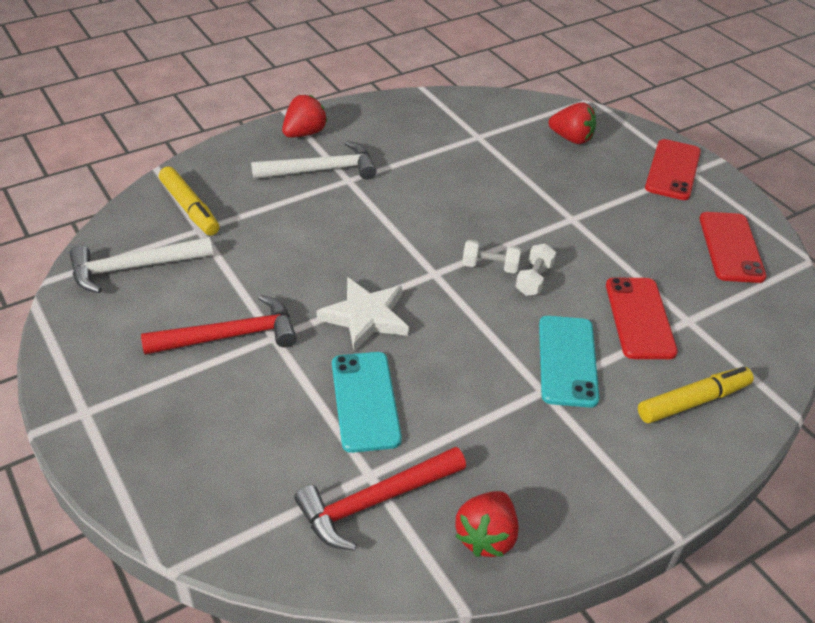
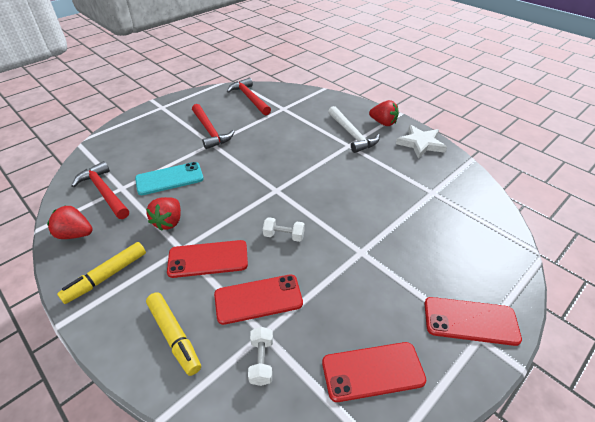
camera: 80 degrees right, 0 degrees up
white hammer [69,237,213,293] -> red hammer [227,78,271,116]
yellow marker [159,166,220,236] -> yellow marker moved to [57,242,146,304]
white star [316,277,409,352] -> white star moved to [396,125,447,159]
white dumbbell [462,240,521,273] -> white dumbbell moved to [248,327,273,386]
turquoise phone [539,316,599,408] -> red phone [167,240,248,278]
red strawberry [548,103,596,144] -> red strawberry moved to [146,197,181,231]

